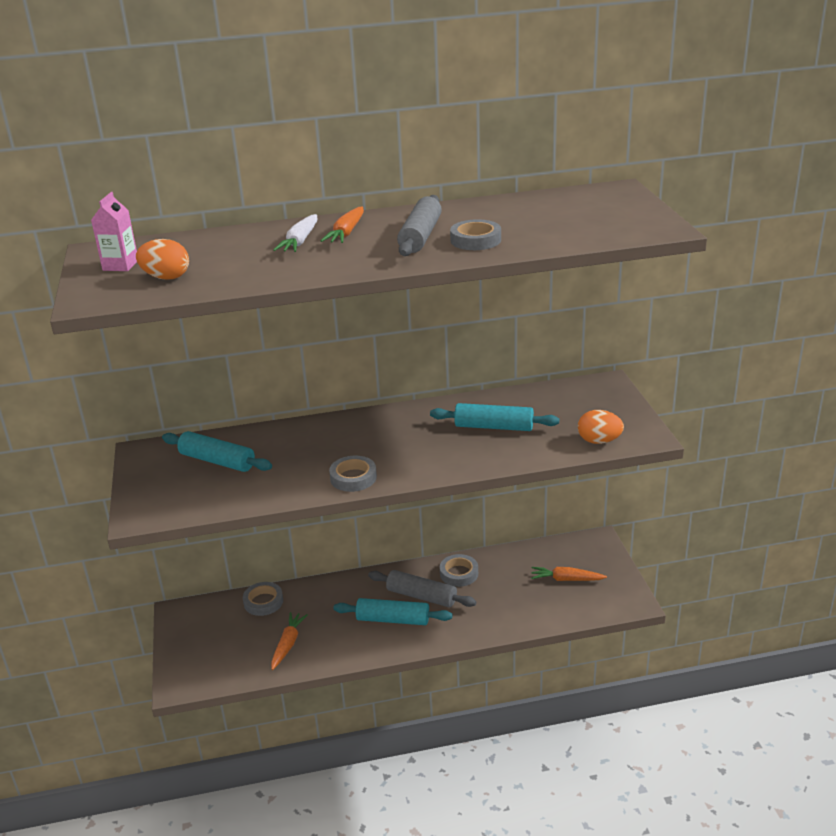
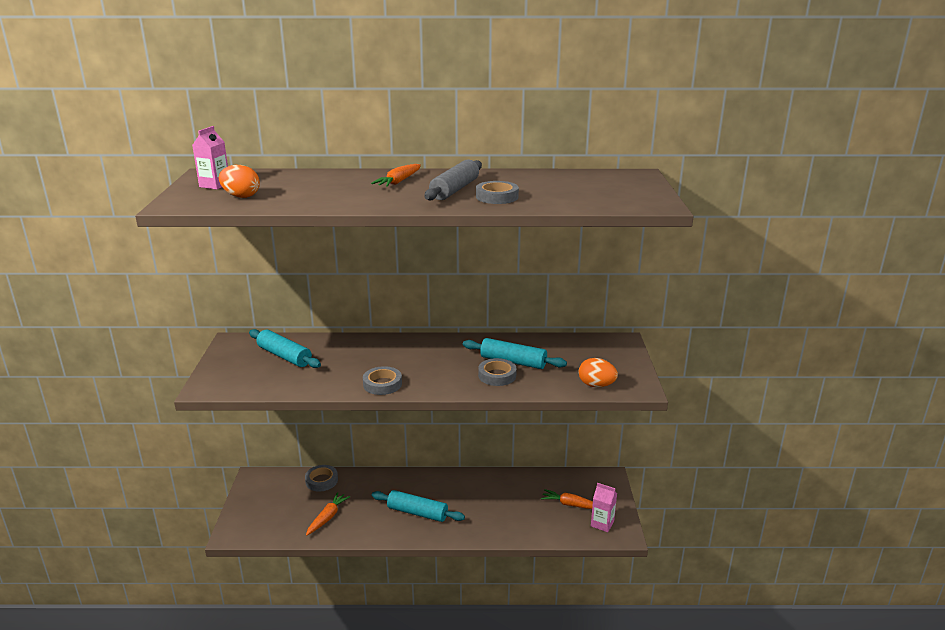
camera: 10 degrees right, 5 degrees down
white carrot [273,214,318,252] -> none
grey rolling pin [368,570,476,607] -> none
grey tape [440,554,478,587] -> grey tape moved to [478,358,517,386]
none -> pink carton [591,483,617,532]

